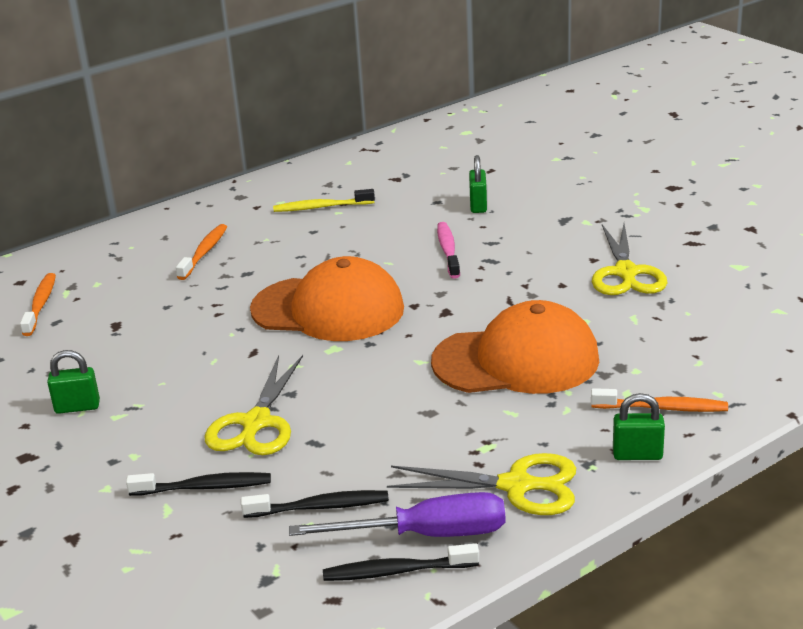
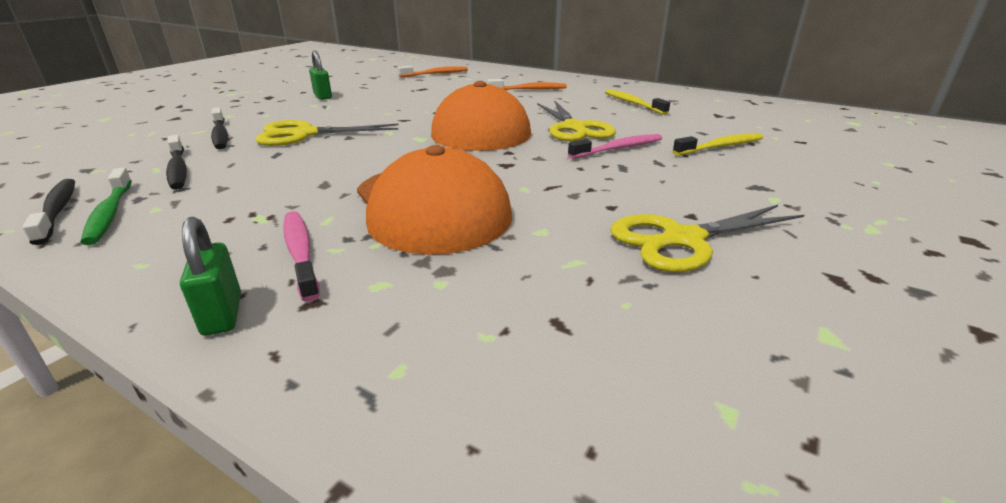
camera: 65 degrees right, 0 degrees up
purple screwdriver [289,492,505,537] -> green toothbrush [80,168,132,245]
yellow scissors [387,453,576,515] -> yellow scissors moved to [537,100,616,141]
green padlock [469,155,487,213] -> yellow toothbrush [673,133,763,156]
orange toothbrush [591,388,728,412] -> none
none -> pink toothbrush [283,211,320,302]

